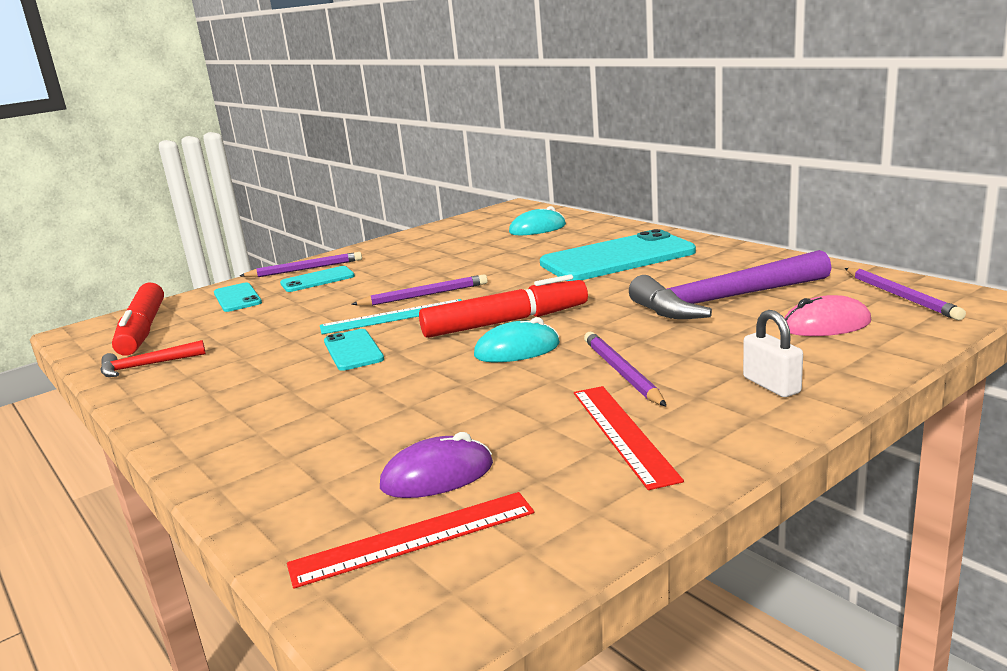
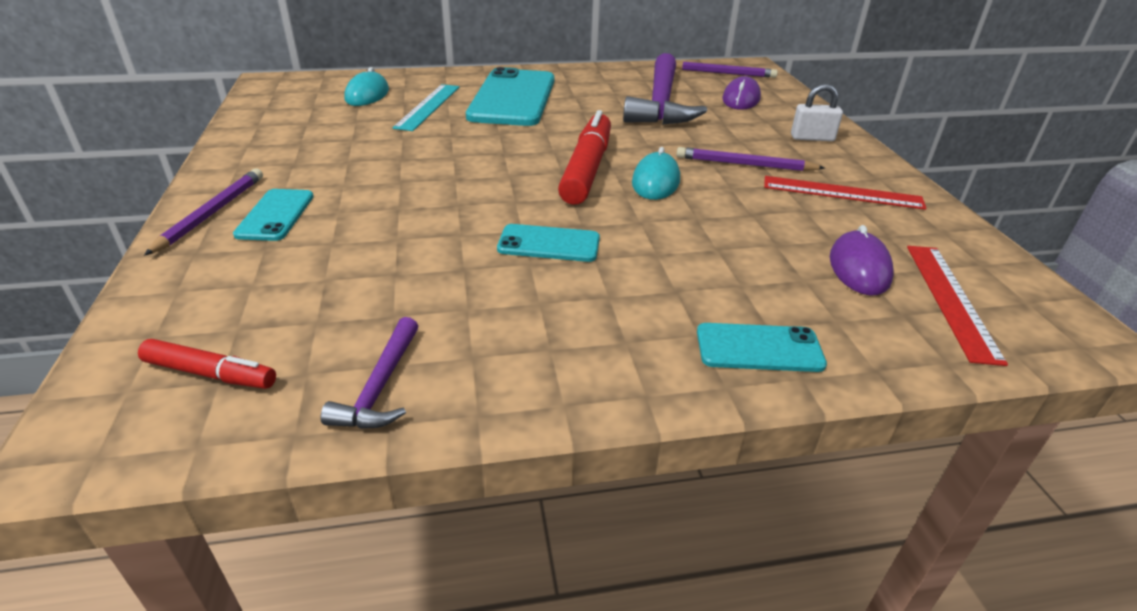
camera: 65 degrees left, 15 degrees up
red hammer [100,340,206,377] -> purple hammer [321,317,418,429]
red marker [112,283,164,355] -> red marker [138,339,276,389], size x0.55
turquoise phone [214,282,262,312] -> turquoise phone moved to [697,323,827,372]
turquoise ruler [320,299,462,334] -> turquoise ruler moved to [392,84,459,131]
purple pencil [351,274,488,306] -> none
pink mouse [784,295,871,336] -> purple mouse [722,76,761,110]

